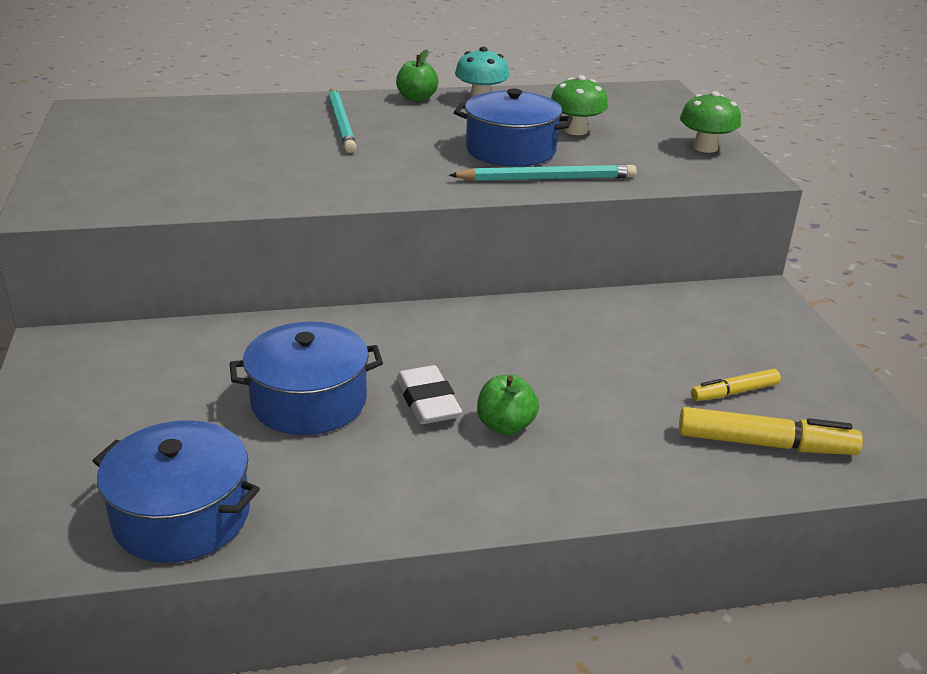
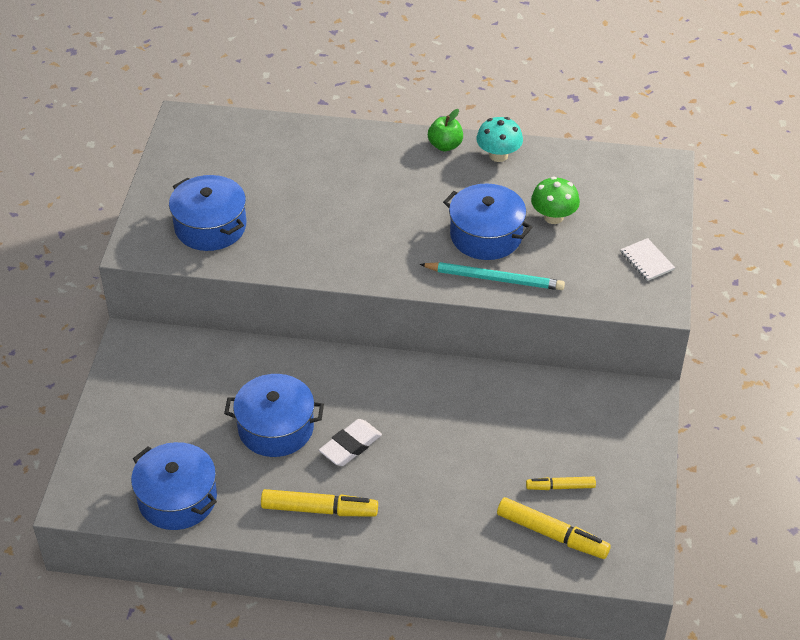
camera: 20 degrees right, 15 degrees up
turquoise pencil [328,88,357,153] -> none
white eraser [397,365,462,424] -> white eraser turned 45 degrees clockwise [319,419,382,466]
green apple [477,375,539,435] -> none
green mushroom [680,91,741,153] -> white notebook [621,238,675,281]
none -> blue pot [169,175,246,251]
none -> yellow marker [261,489,378,517]

